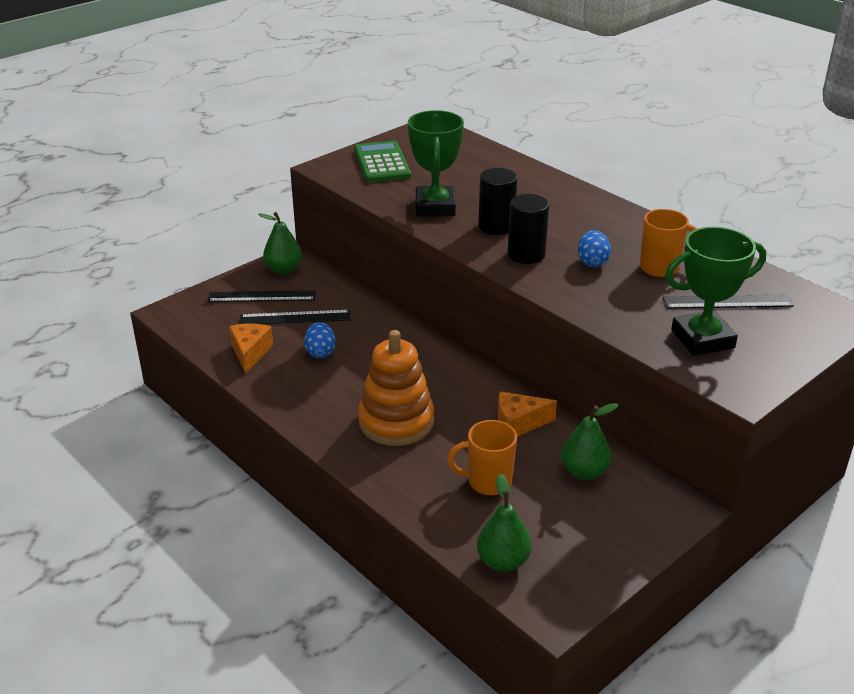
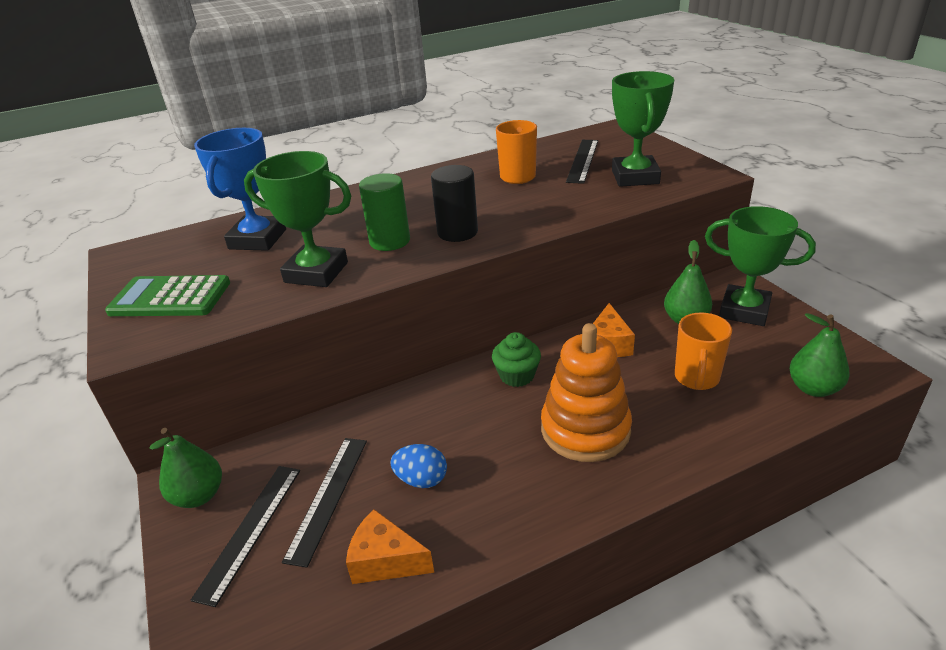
camera: 70 degrees left, 0 degrees up
black cylinder [478,168,517,235] -> green cylinder [359,173,410,251]
blue egg [578,230,611,267] -> none
none -> blue trophy [194,128,286,251]
none -> green cupcake [492,332,541,387]
none -> green trophy [705,206,816,326]

